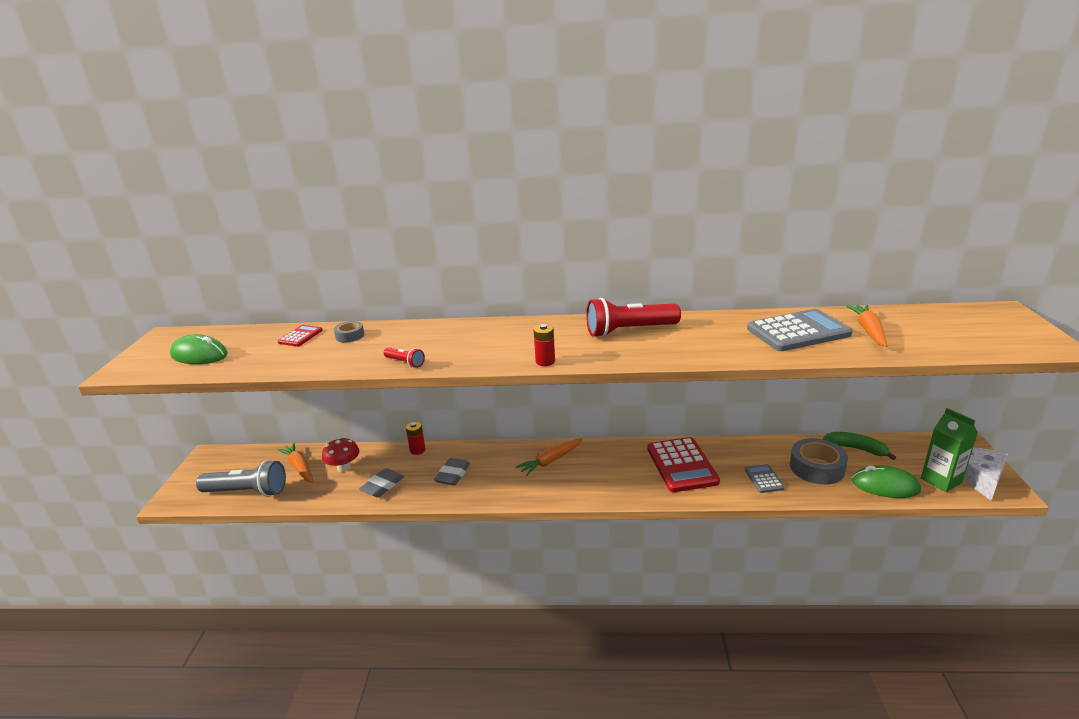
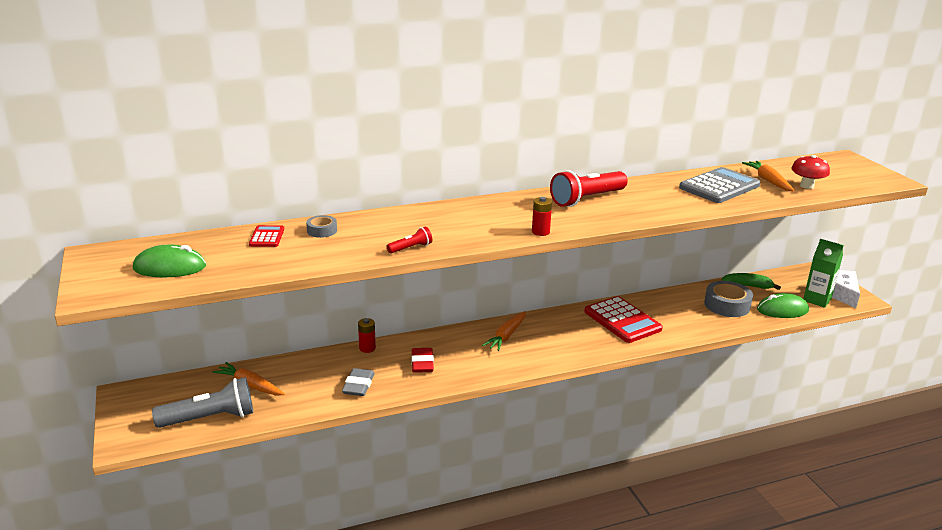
camera: 25 degrees left, 0 degrees up
red mushroom [322,438,359,472] -> red mushroom moved to [791,155,830,189]
red flashlight [384,348,425,368] -> red flashlight turned 45 degrees counterclockwise [387,227,432,254]
grey eraser [434,458,470,485] -> red eraser [411,348,434,373]
grey calculator [745,464,785,493] -> none

